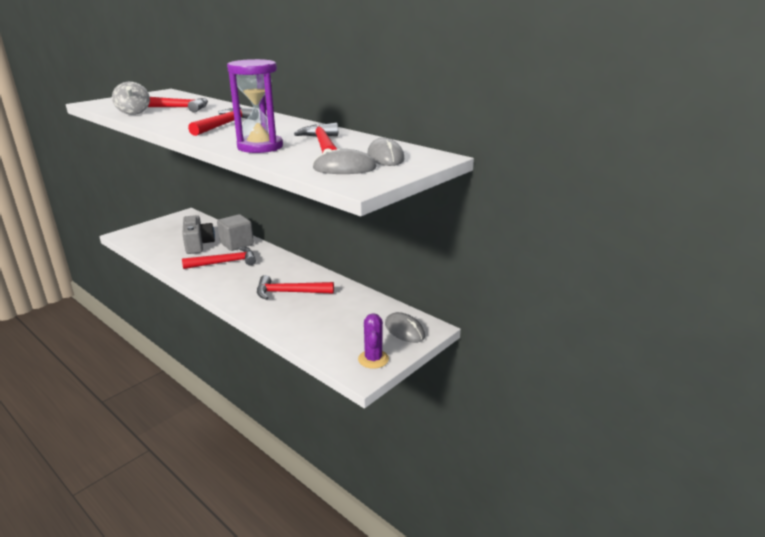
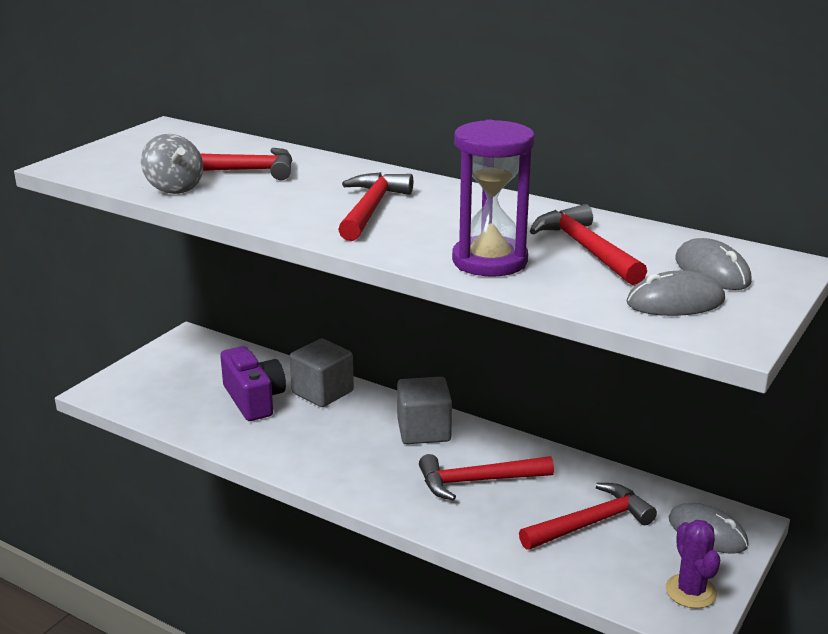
camera: 10 degrees left, 0 degrees up
grey camera [182,215,215,254] -> purple camera [220,346,286,421]
red hammer [182,247,256,269] -> red hammer moved to [519,483,657,550]
none -> grey cube [397,377,452,444]

